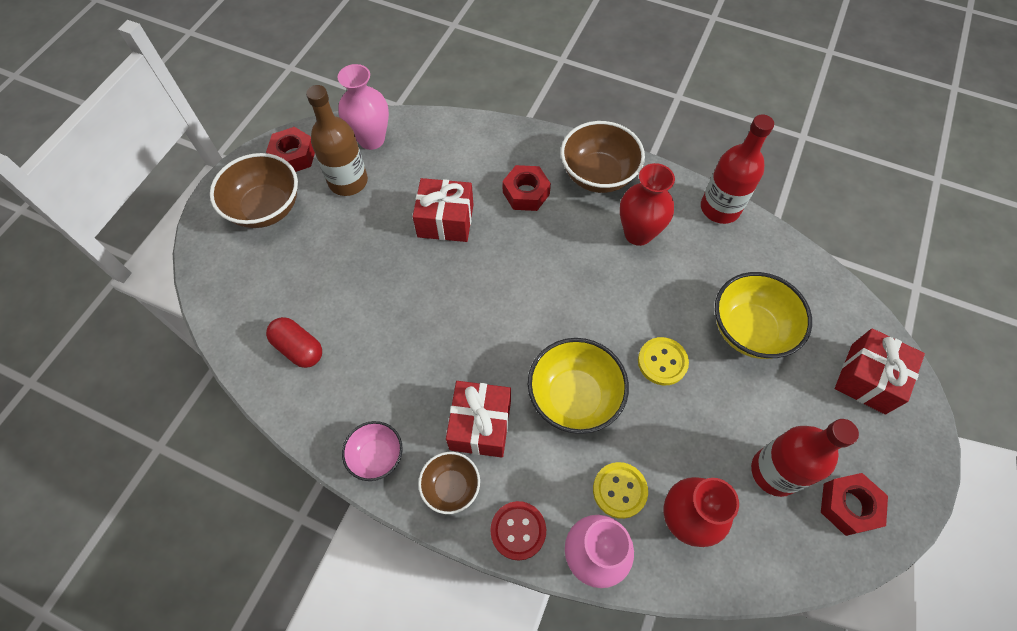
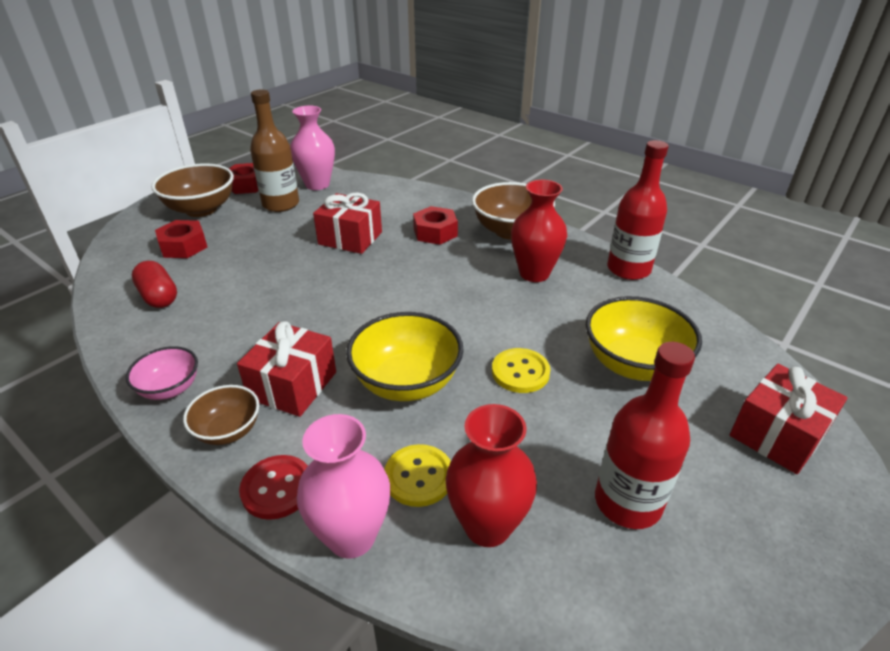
camera: 15 degrees right, 25 degrees down
red nut [821,473,888,536] -> red nut moved to [155,220,207,258]

